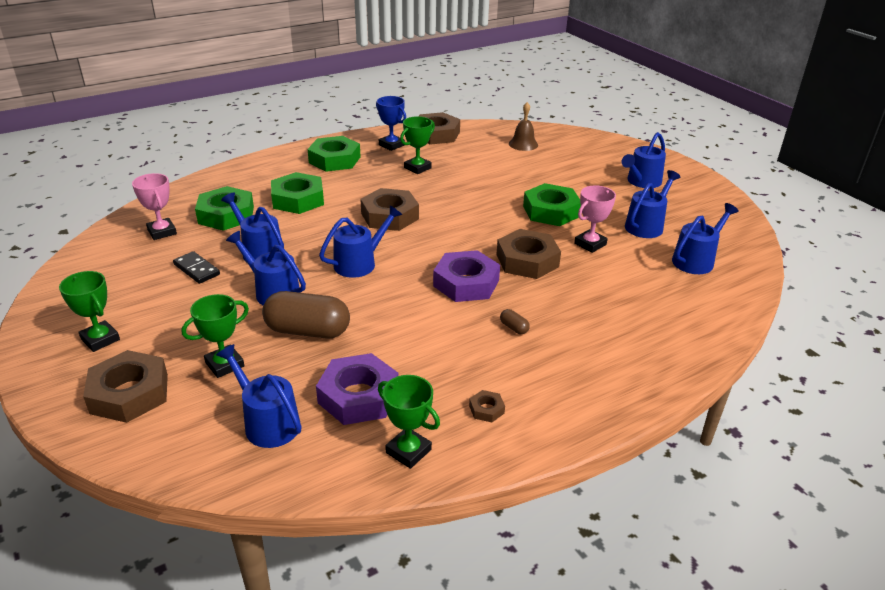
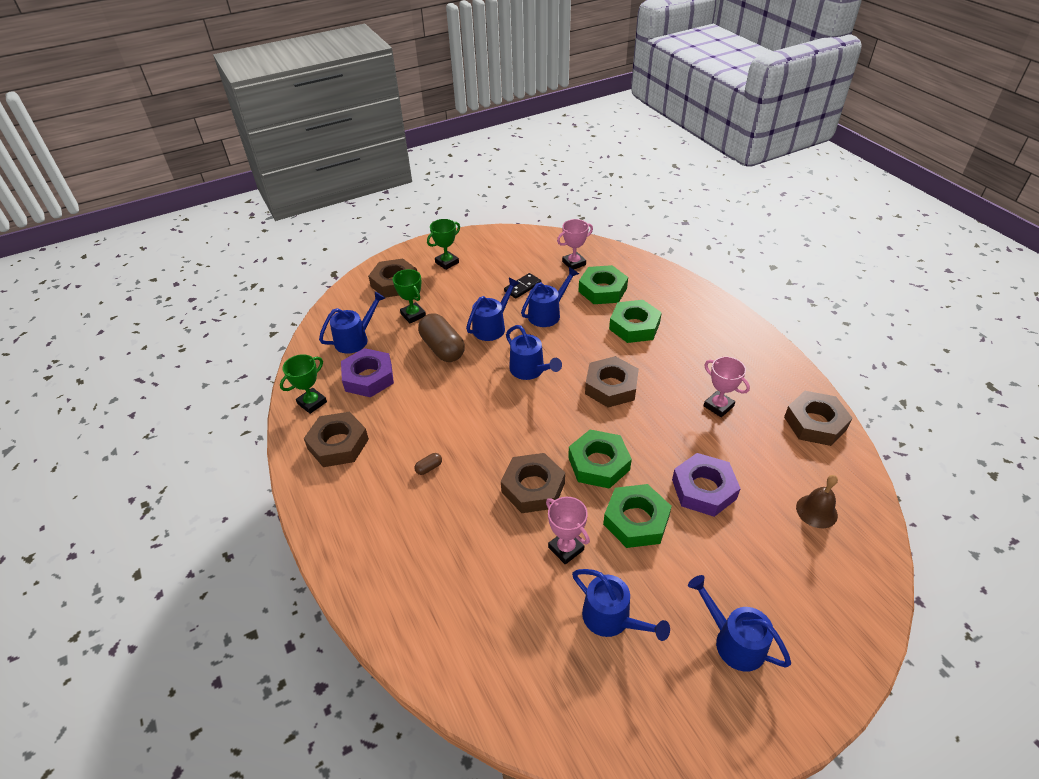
camera: 95 degrees right, 10 degrees up
brown capsule [262,291,350,339] -> brown capsule turned 45 degrees counterclockwise [418,313,465,362]
green nut [308,136,360,172] -> green nut moved to [568,430,632,489]
blue trophy [376,96,406,151] -> none
green trophy [400,116,435,174] -> pink trophy [704,357,750,417]
purple nut [433,250,500,302] -> purple nut moved to [672,453,741,517]
brown nut [469,390,505,422] -> brown nut [304,412,369,467], size x2.29
blue watering can [672,203,739,274] -> none

